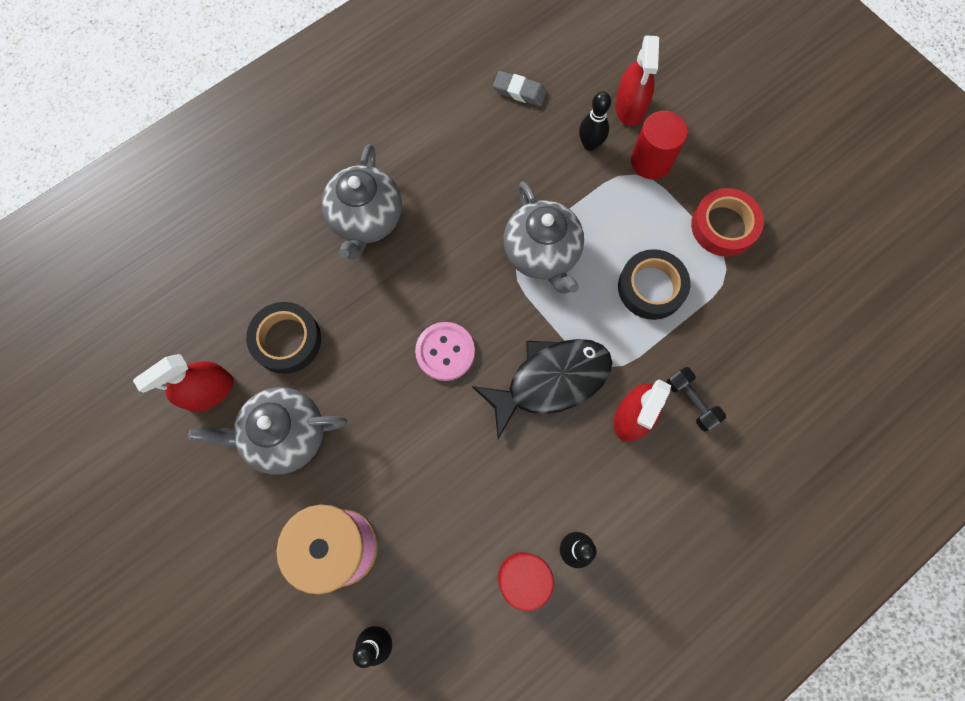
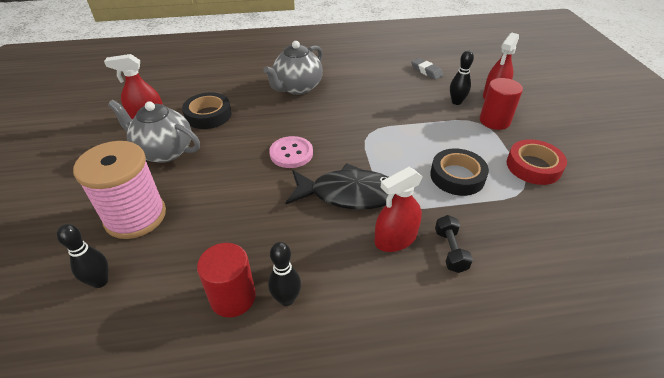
camera: 30 degrees right, 30 degrees down
grey teapot [503,181,584,294] -> none

